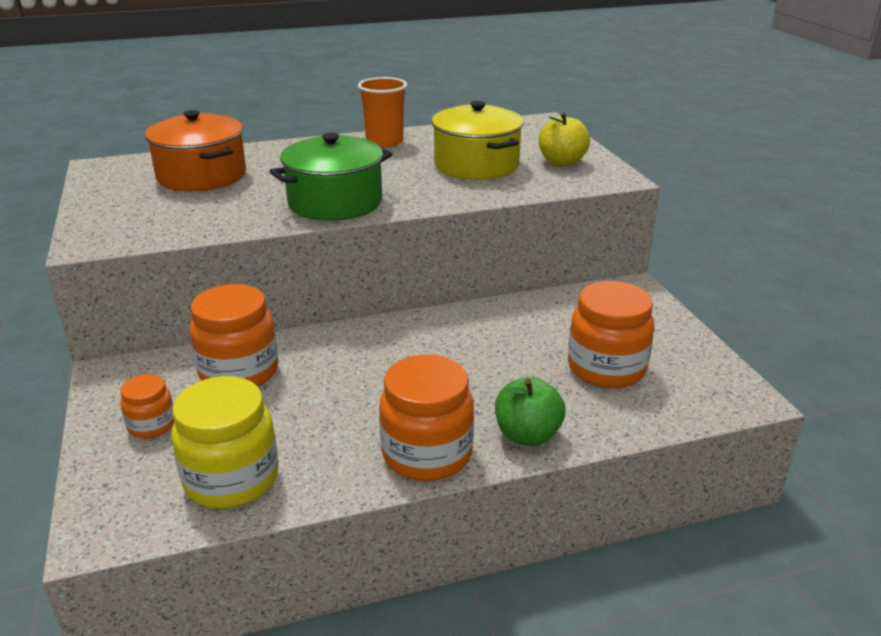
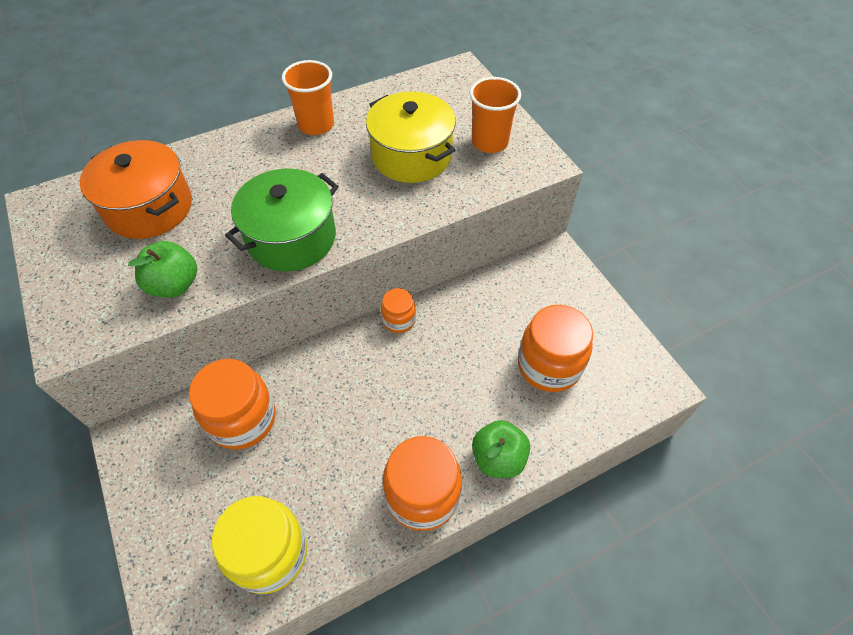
camera: 10 degrees left, 25 degrees up
orange jar [120,374,174,439] -> orange jar moved to [381,288,416,333]
yellow apple [539,112,590,167] -> orange cup [470,77,521,153]
none -> green apple [128,241,197,298]

